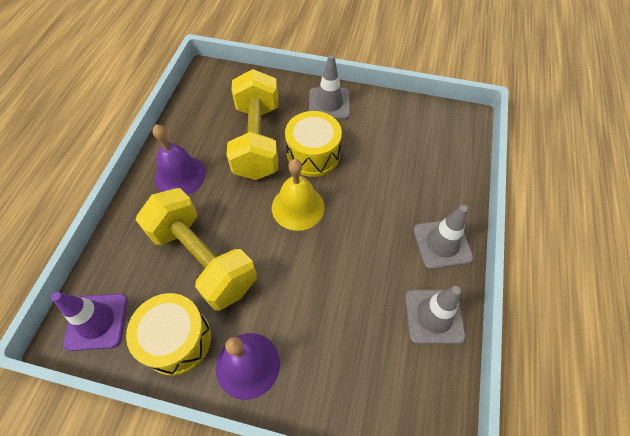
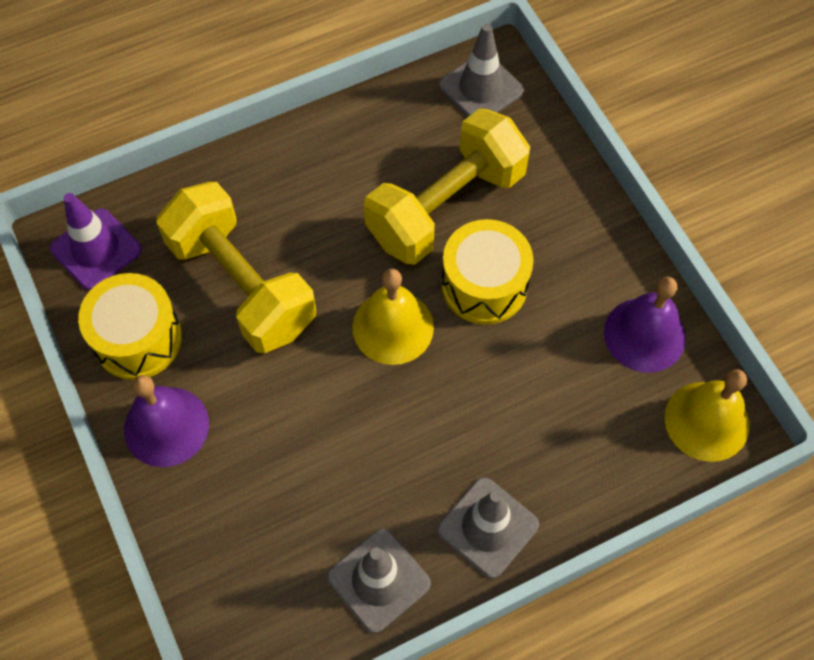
camera: 50 degrees right, 5 degrees up
yellow dumbbell [136,188,257,310] -> yellow dumbbell turned 45 degrees counterclockwise [156,182,316,353]
purple bell [152,125,206,195] -> purple bell moved to [604,277,686,373]
grey traffic cone [309,55,350,119] -> grey traffic cone moved to [439,23,524,117]
none -> yellow bell [664,369,750,462]

